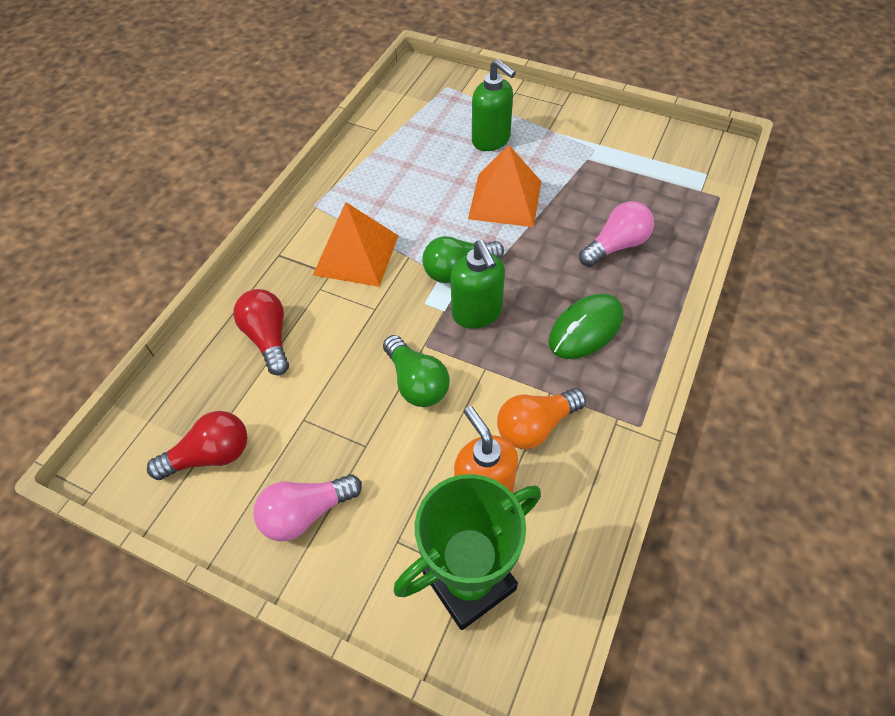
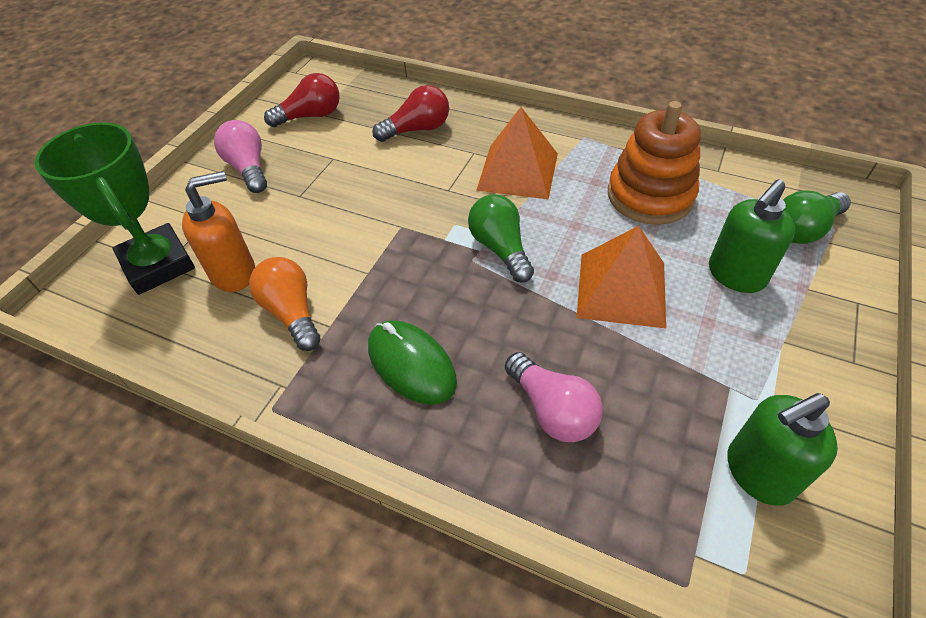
camera: 90 degrees right, 5 degrees down
red light bulb [147,411,247,480] -> red light bulb turned 90 degrees counterclockwise [264,73,340,127]
green light bulb [383,335,450,407] -> green light bulb moved to [783,191,851,244]
green soap dispenser [451,240,505,329] -> green soap dispenser moved to [728,393,838,505]
none -> orange stacking toy [608,101,701,225]

